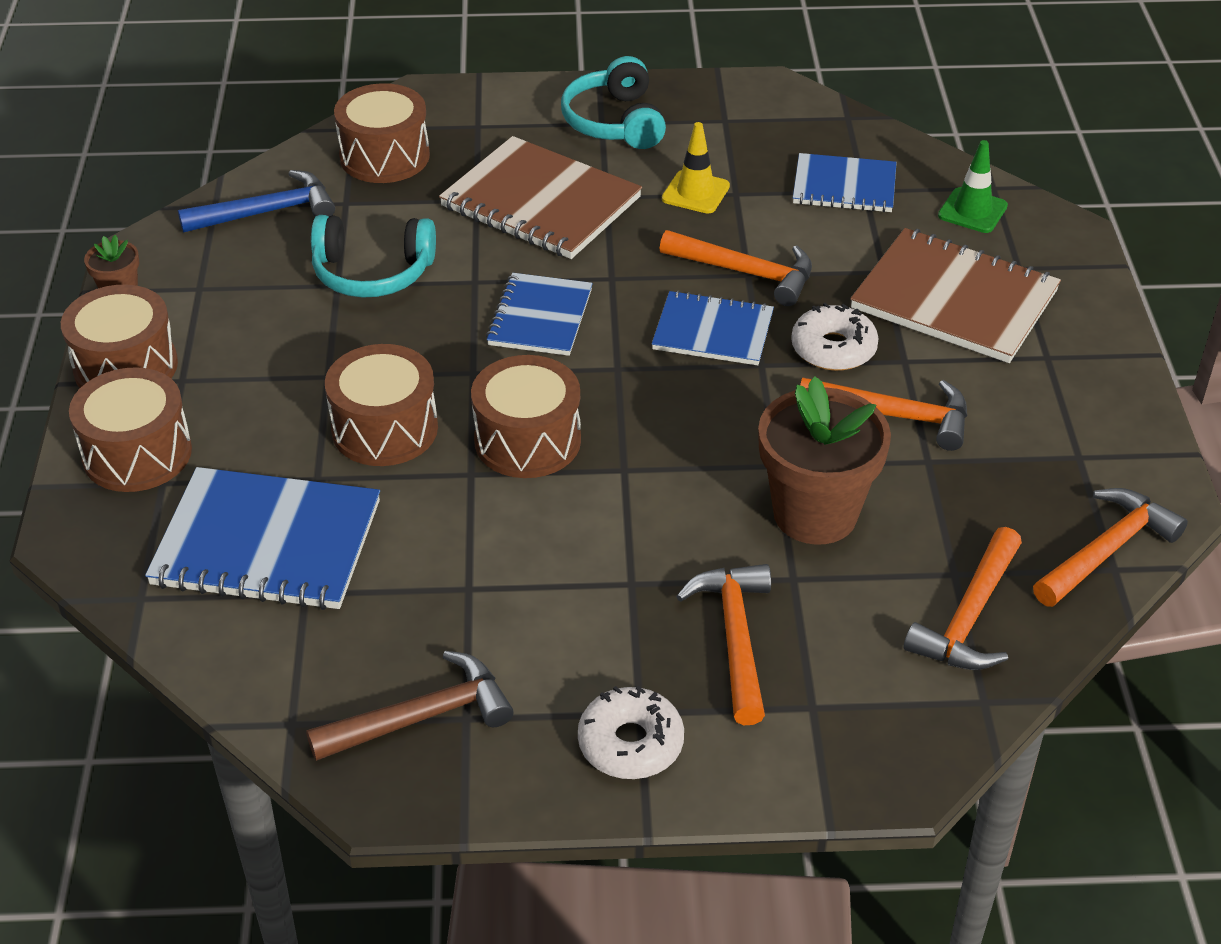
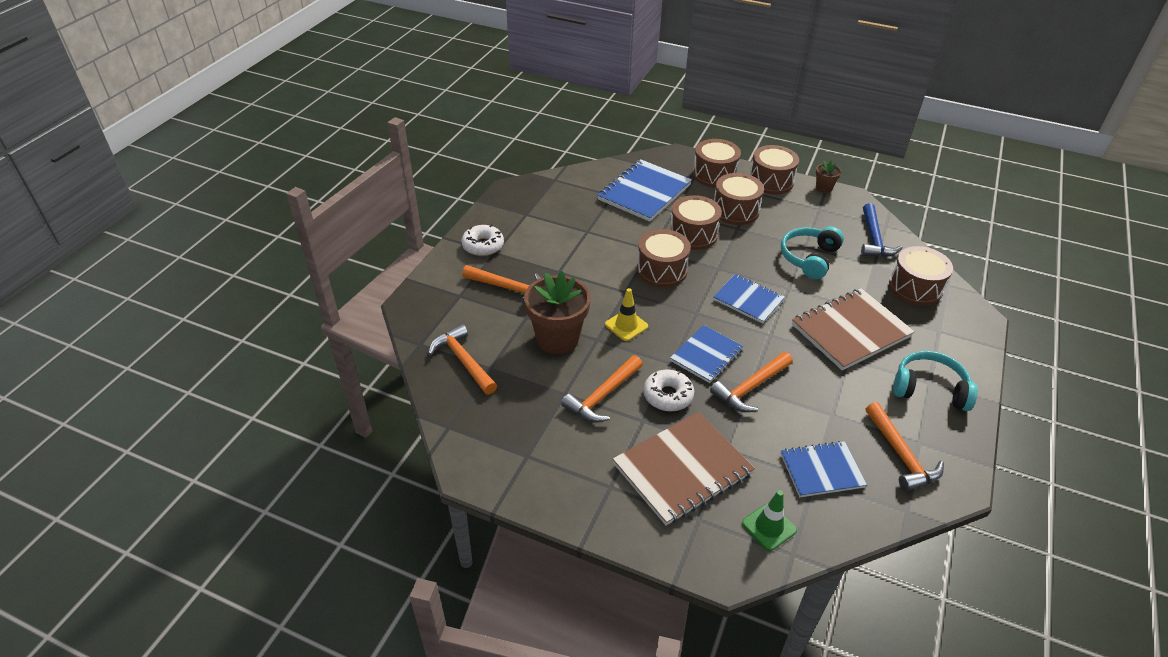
camera: 115 degrees right, 0 degrees up
brown hammer [306,651,514,761] -> none
yellow traffic cone [662,122,730,214] -> yellow traffic cone moved to [605,288,648,341]
blue notebook [793,153,897,212] -> blue notebook turned 45 degrees clockwise [781,441,867,497]
orange hammer [1033,488,1188,607] -> orange hammer moved to [866,402,944,491]
none -> brown drum [714,173,764,225]

